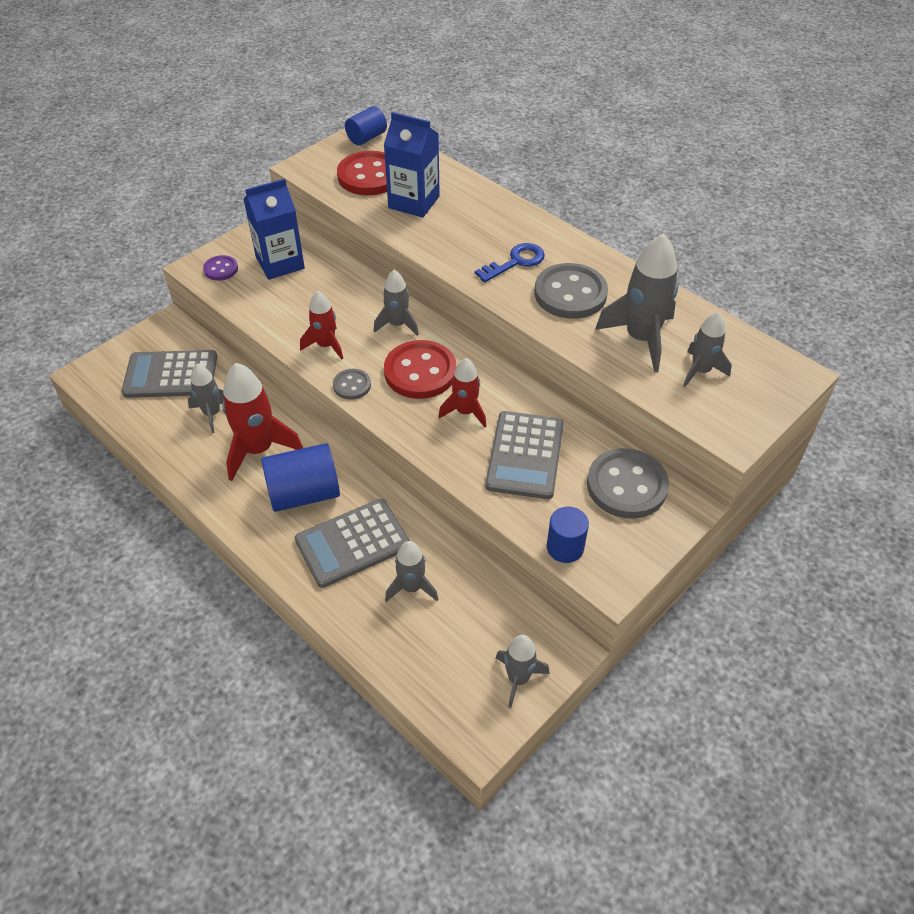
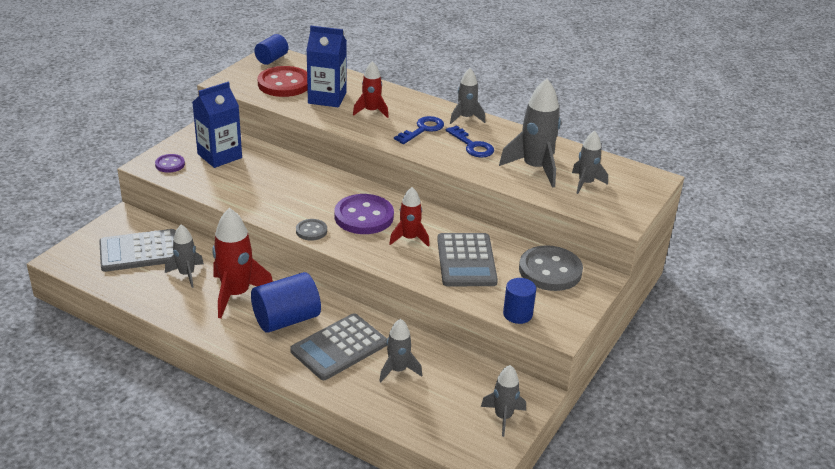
camera: 15 degrees left, 15 degrees down
red rocket [300,291,343,360] -> red rocket moved to [353,61,389,118]
grey rocket [374,270,419,336] -> grey rocket moved to [450,68,485,124]
red button [384,340,457,399] -> purple button [334,194,394,234]
grey button [535,263,608,319] -> blue key [446,125,494,158]

